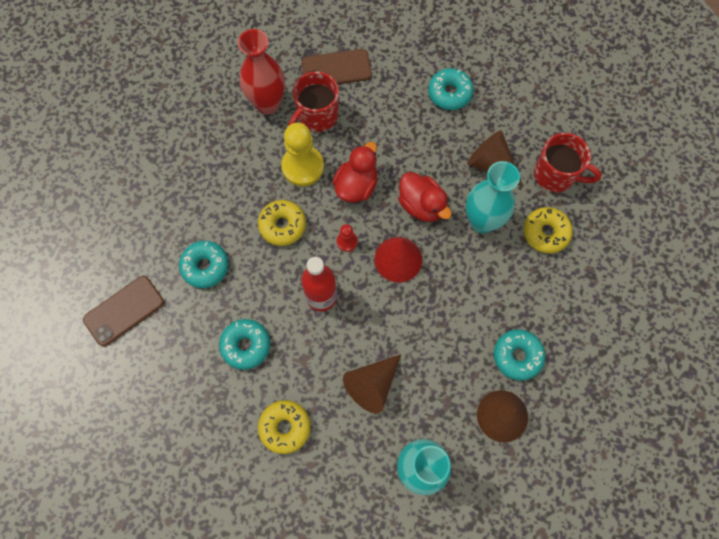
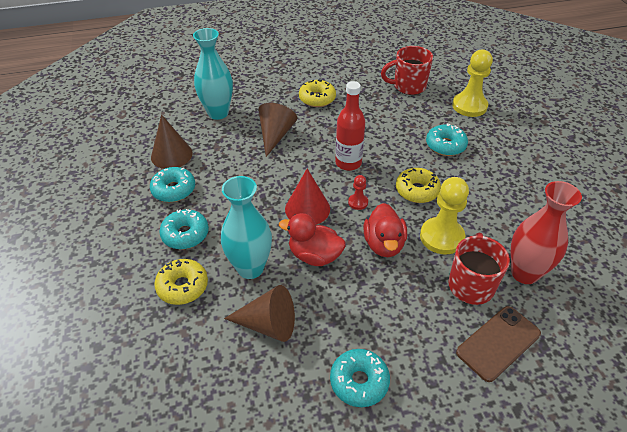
camera: 150 degrees right, 25 degrees down
brown phone [83,276,164,347] -> yellow pawn [452,50,493,117]
turquoise donut [219,319,270,370] -> turquoise donut moved to [159,209,209,249]
red mug [534,133,602,192] -> red mug moved to [381,46,433,95]

